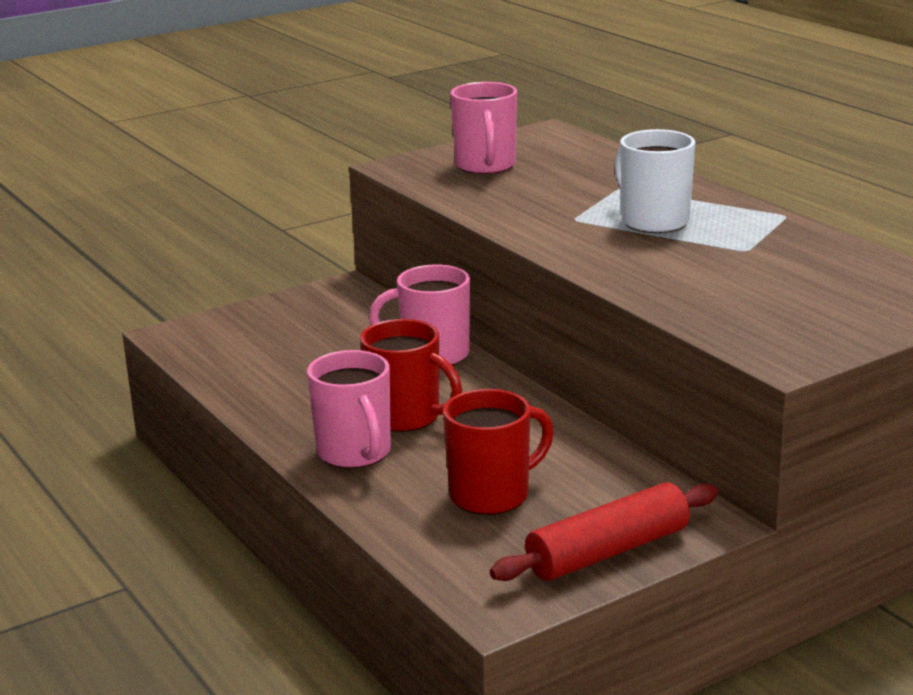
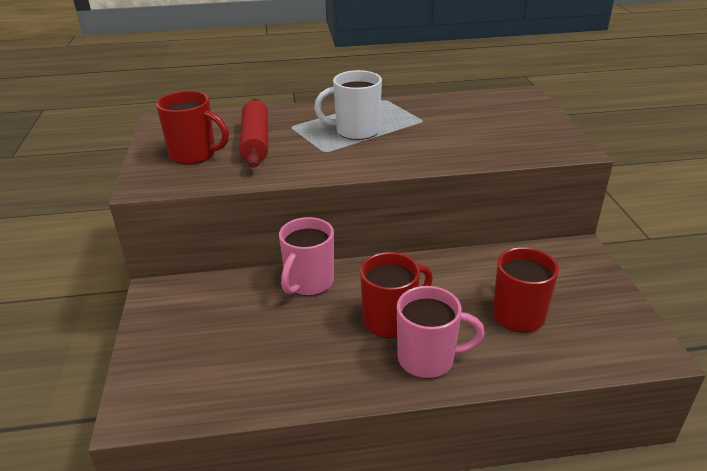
camera: 65 degrees left, 10 degrees up
pink mug [450,82,517,174] -> red mug [156,91,229,164]
red rolling pin [490,482,718,581] -> red rolling pin moved to [239,99,268,168]

